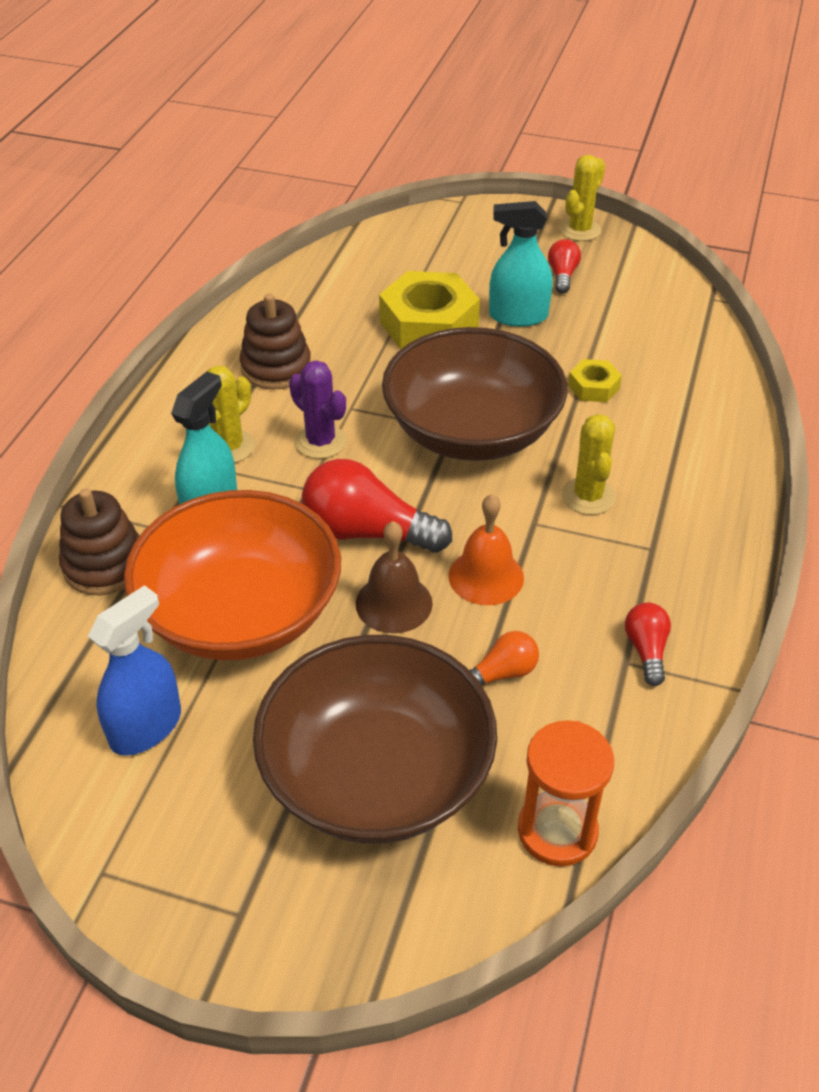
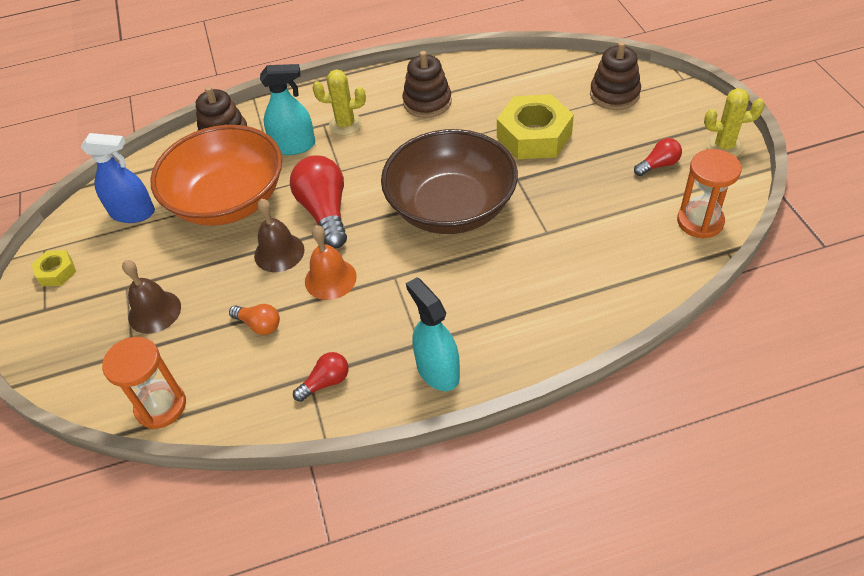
camera: 60 degrees right, 5 degrees up
brown bowl [253,635,497,844] -> brown bell [122,260,181,334]
purple cactus [289,360,347,459] -> none
turquoise spray bottle [489,201,553,327] -> turquoise spray bottle moved to [406,277,460,391]
yellow cactus [562,414,616,515] -> none
yellow nut [568,359,622,402] -> yellow nut moved to [32,250,76,286]
none -> brown stacking toy [590,42,641,110]
none -> orange hourglass [677,149,741,239]

